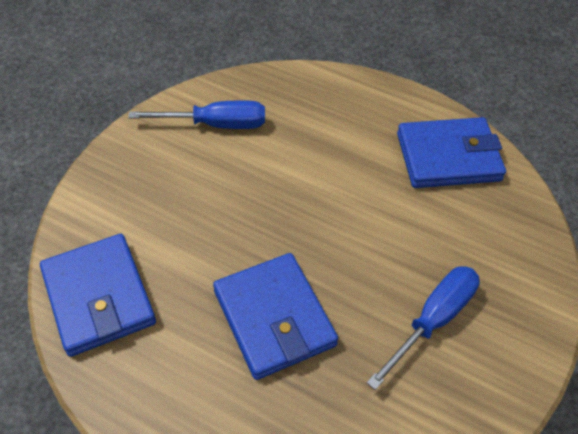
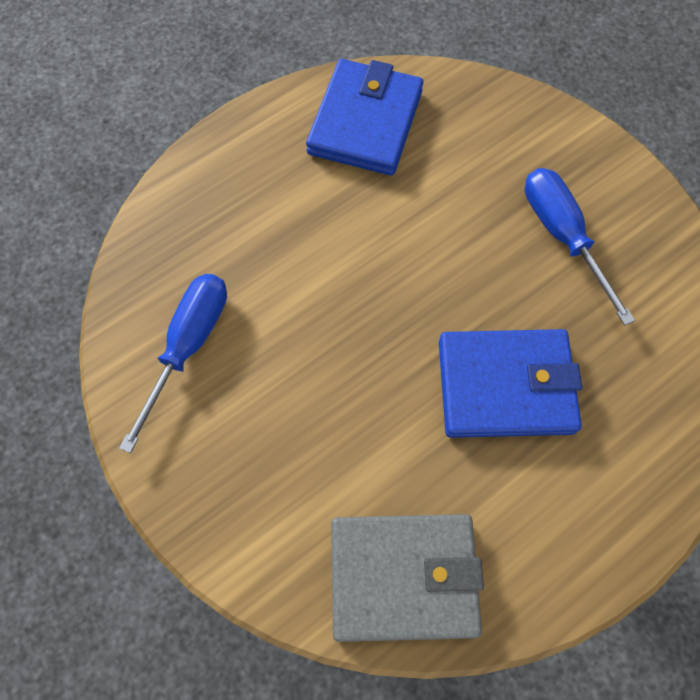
camera: 65 degrees left, 15 degrees up
blue wallet [40,234,156,357] -> grey wallet [331,514,484,642]

